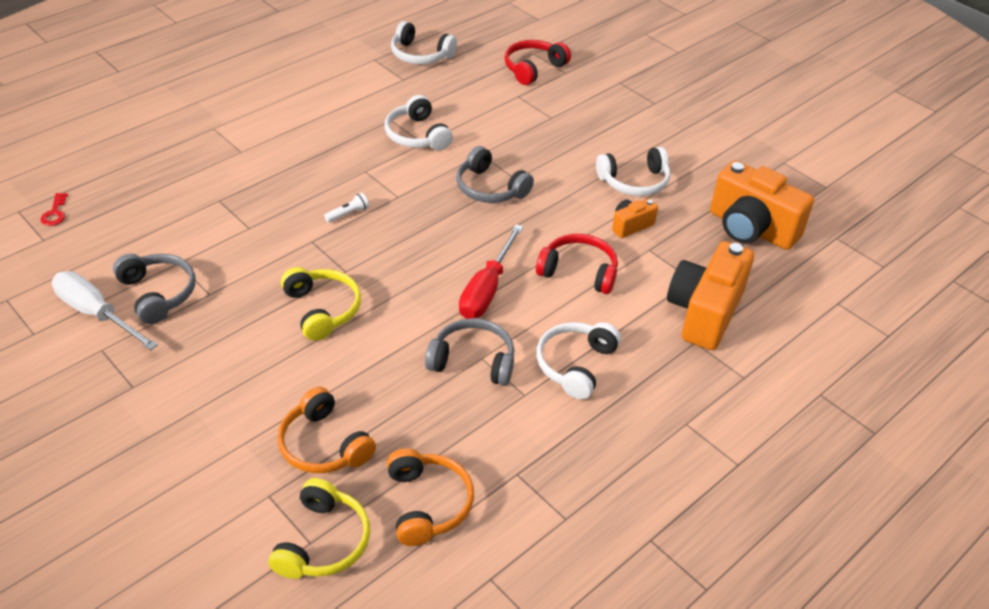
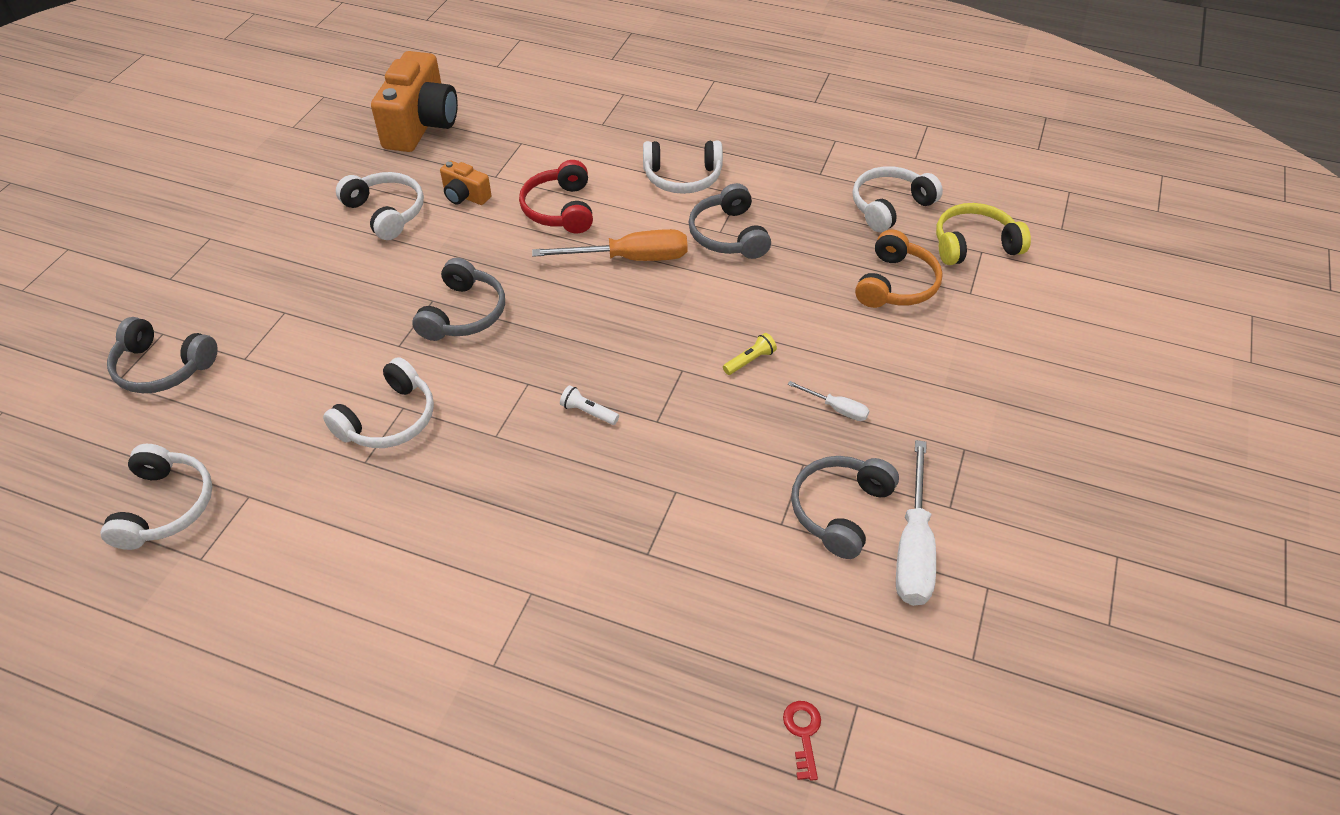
camera: 115 degrees left, 5 degrees up
red key [41,193,68,226] -> red key turned 60 degrees counterclockwise [783,701,821,781]
yellow headphones [281,267,361,341] -> yellow flashlight [723,333,777,375]
orange headphones [387,448,474,546] -> white headphones [853,166,943,232]
red screwdriver [459,224,523,319] -> orange screwdriver [532,229,687,261]
red headphones [505,40,571,85] -> grey headphones [107,317,218,393]
orange camera [667,241,754,350] -> none
none -> white screwdriver [788,381,869,421]

